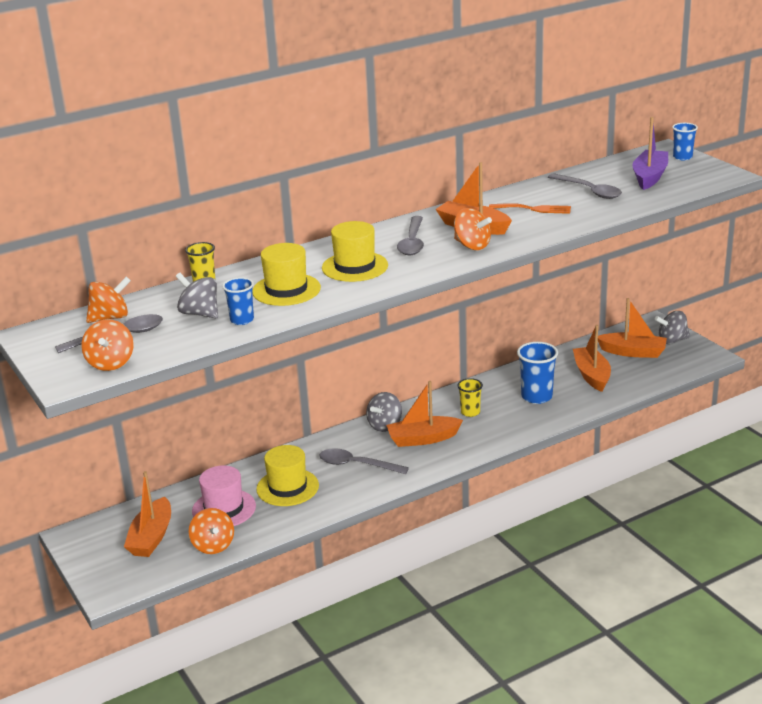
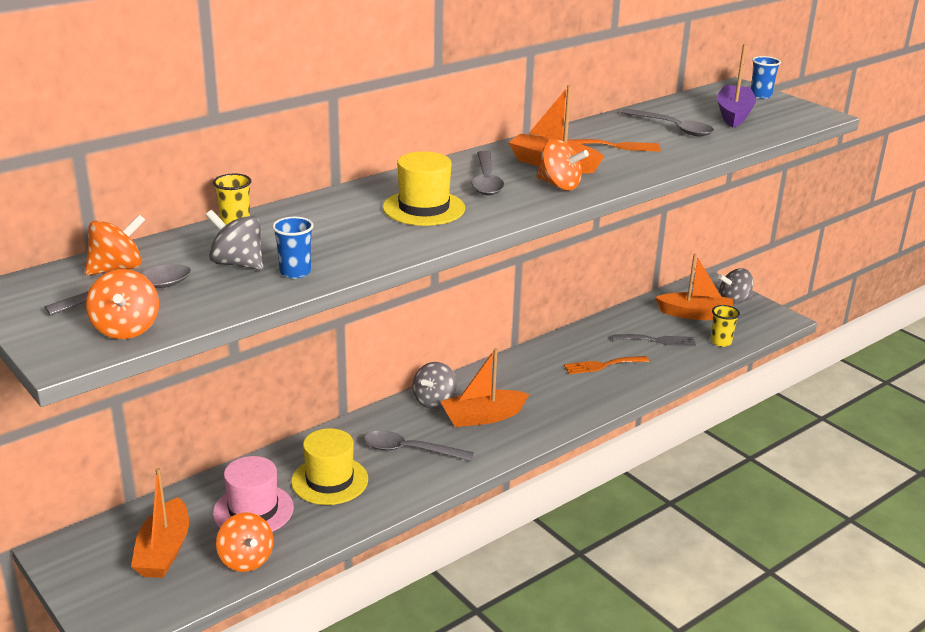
camera: 10 degrees left, 0 degrees up
yellow hat [253,243,321,306] -> none
yellow cup [457,378,483,417] -> yellow cup moved to [711,305,740,347]
blue cup [517,342,558,404] -> orange fork [564,356,649,374]
orange boat [573,325,611,392] -> grey fork [612,334,696,346]

